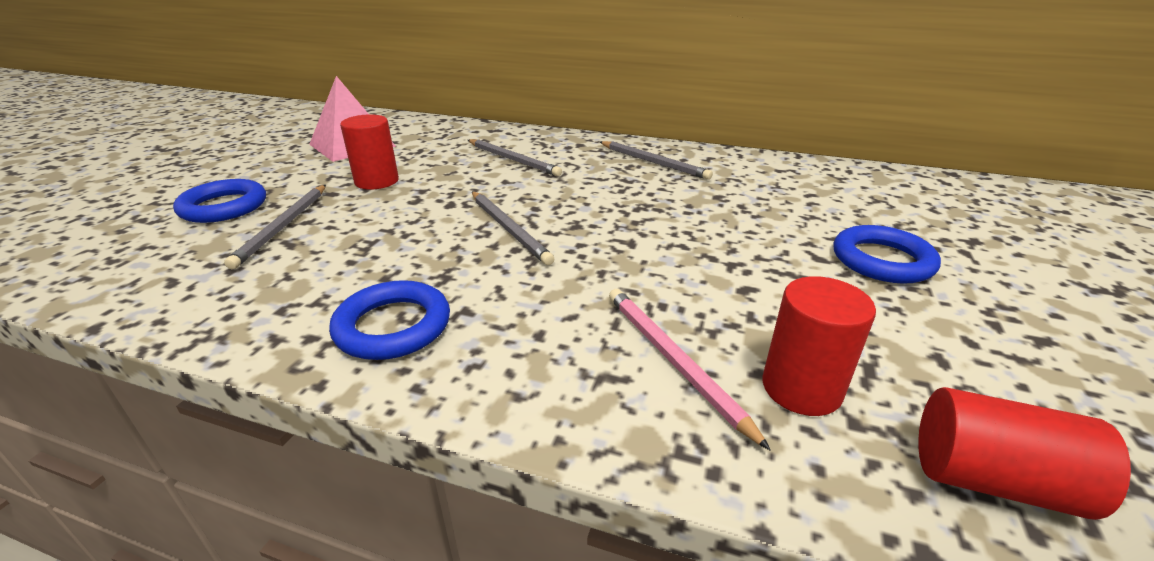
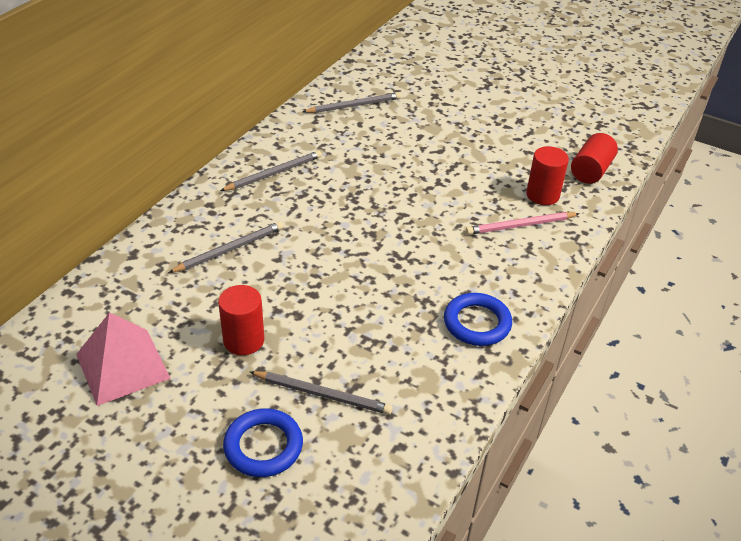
camera: 80 degrees left, 10 degrees up
grey pencil [472,192,554,265] -> grey pencil moved to [303,92,401,113]
blue ring [833,225,941,284] -> none

